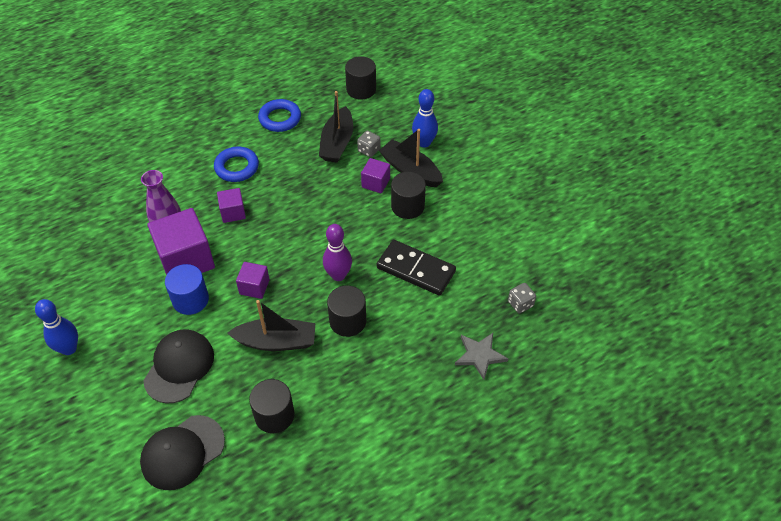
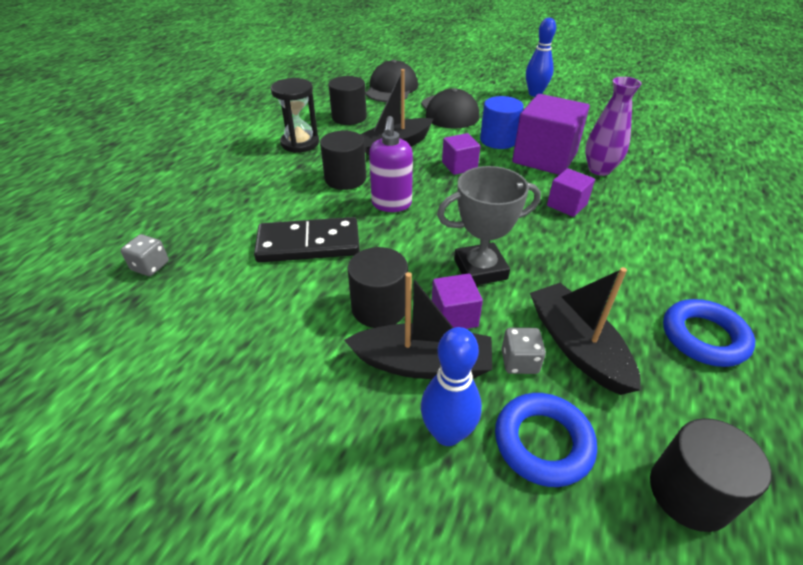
camera: 145 degrees right, 10 degrees down
blue ring [214,147,259,182] -> blue ring moved to [495,393,597,487]
purple bowling pin [323,224,352,281] -> purple soap dispenser [369,116,413,212]
grey star [455,333,508,380] -> none
none -> black hourglass [271,78,319,153]
none -> grey trophy [437,166,541,285]

